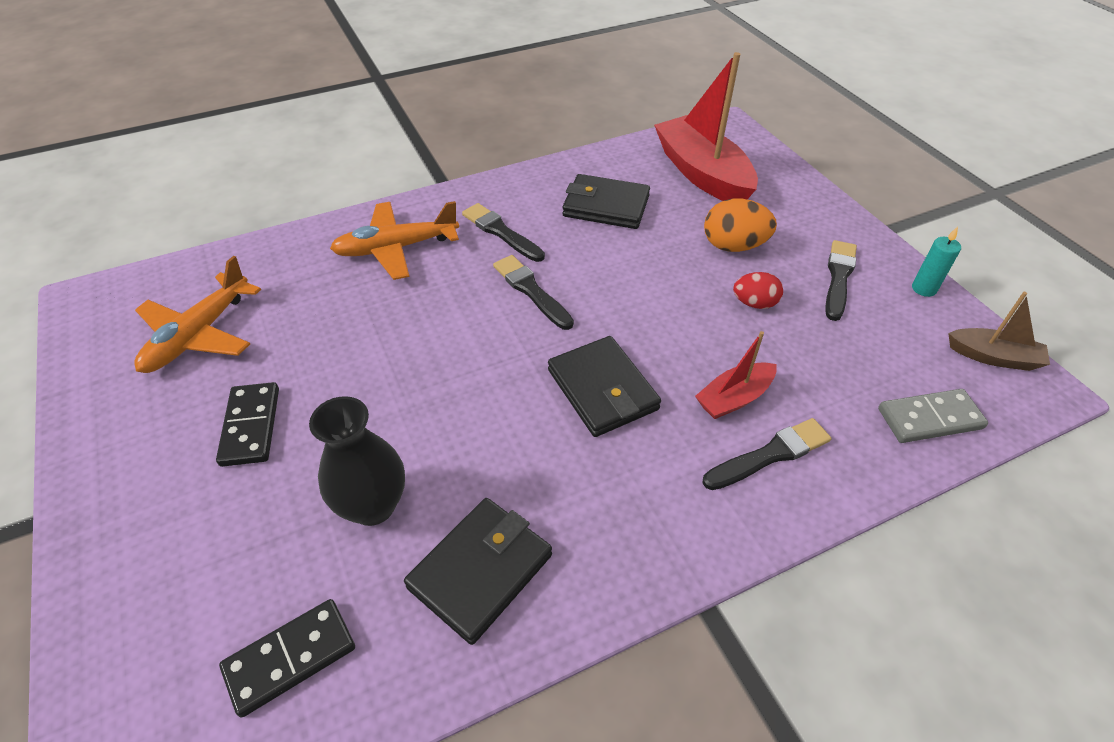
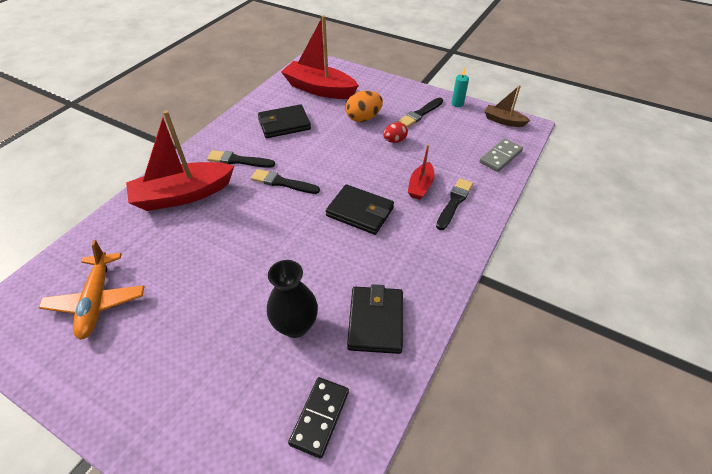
camera: 35 degrees left, 0 degrees up
black domino [216,382,279,467] -> none
orange plane [330,201,459,280] -> red boat [126,110,234,211]
black brush [825,240,857,321] -> black brush turned 120 degrees counterclockwise [398,98,443,127]
brown boat [948,292,1050,371] -> brown boat turned 135 degrees counterclockwise [484,85,530,127]

